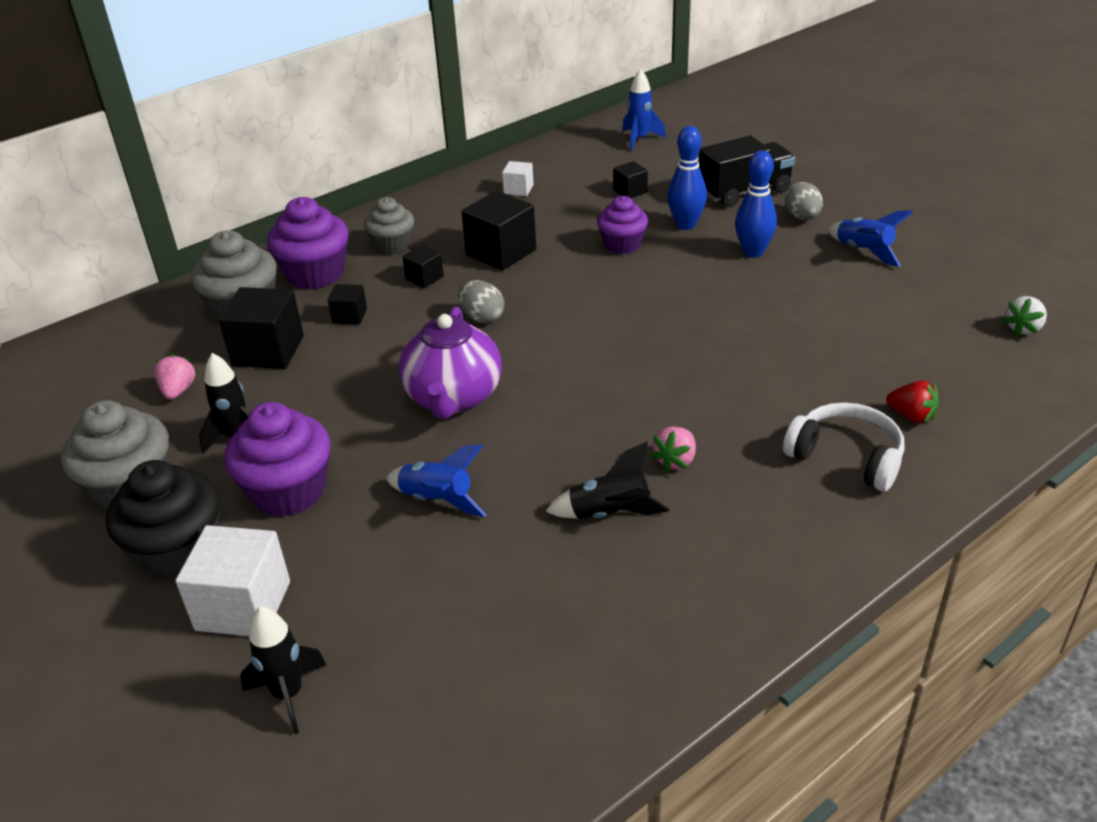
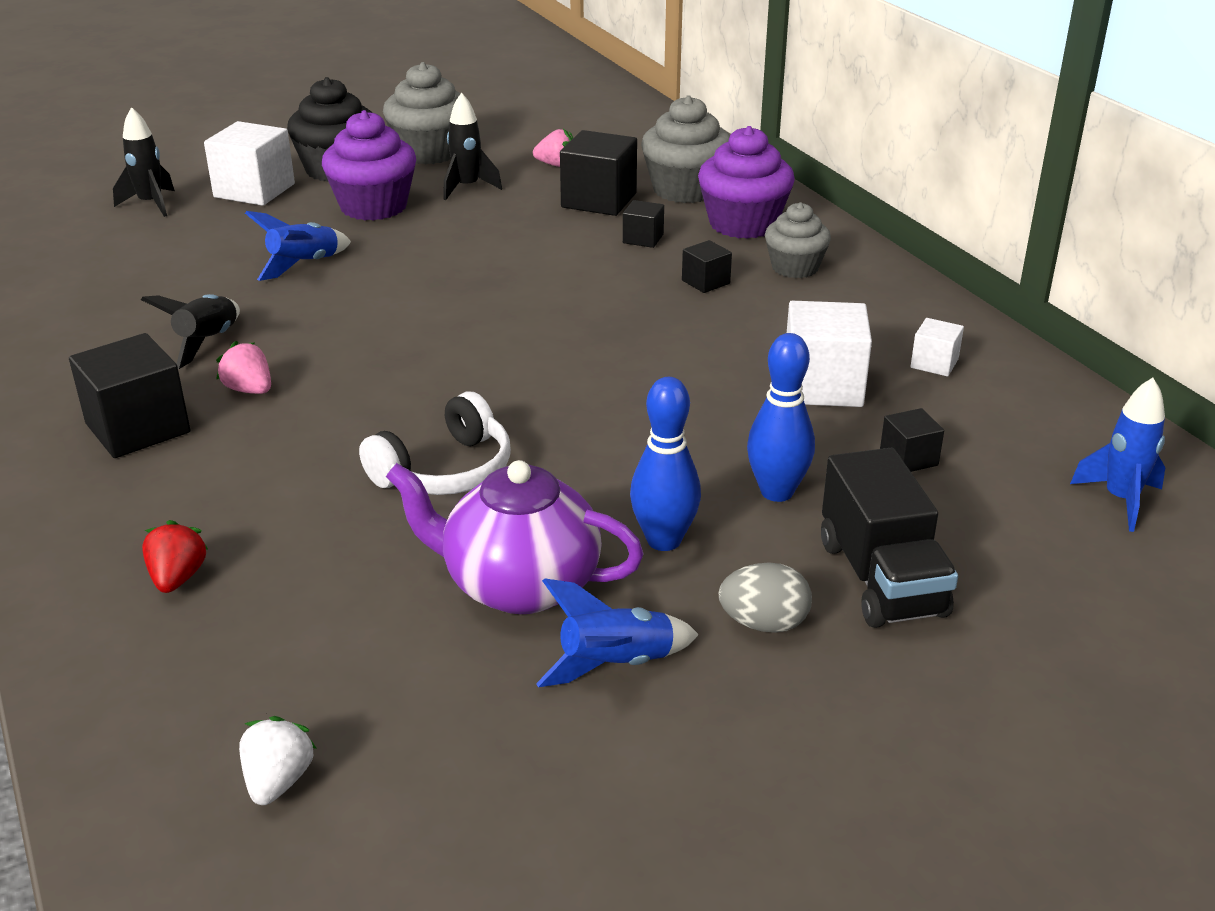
camera: 100 degrees right, 5 degrees down
purple teapot [399,307,502,419] -> purple teapot moved to [386,460,644,614]
grey egg [458,280,504,323] -> none
black cube [461,190,536,271] -> black cube moved to [69,333,190,458]
purple cupcake [597,196,648,254] -> none
white headphones [783,402,905,491] -> white headphones moved to [359,392,511,495]
red strawberry [886,381,939,423] -> red strawberry turned 135 degrees clockwise [142,520,209,593]
white strawberry [1002,296,1047,336] -> white strawberry turned 45 degrees clockwise [239,716,317,805]
none -> white cube [787,301,872,407]

